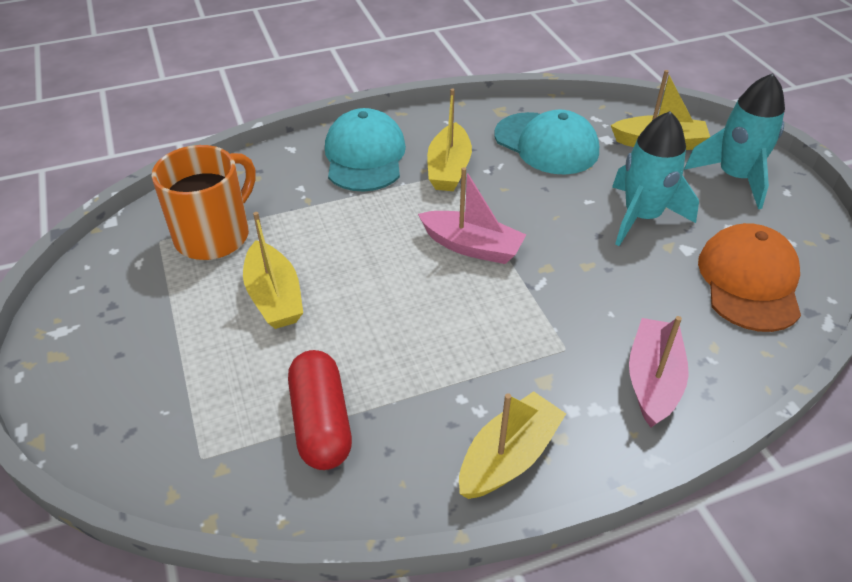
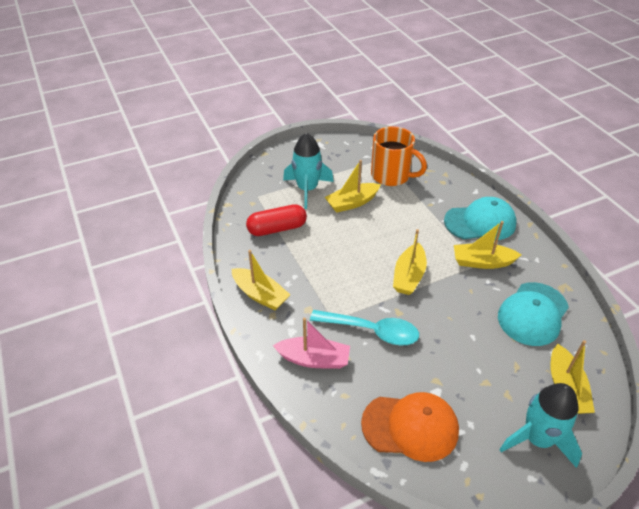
camera: 85 degrees right, 0 degrees up
pink boat [418,167,526,264] -> yellow boat [393,229,427,295]
turquoise rocket [612,111,699,246] -> turquoise rocket moved to [283,132,334,209]
none -> turquoise spoon [310,310,419,346]

